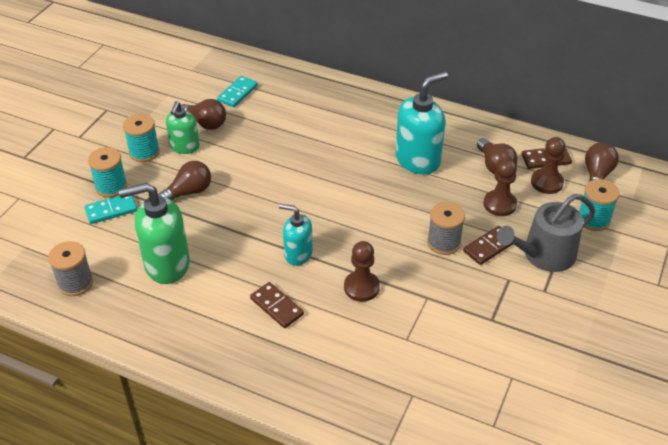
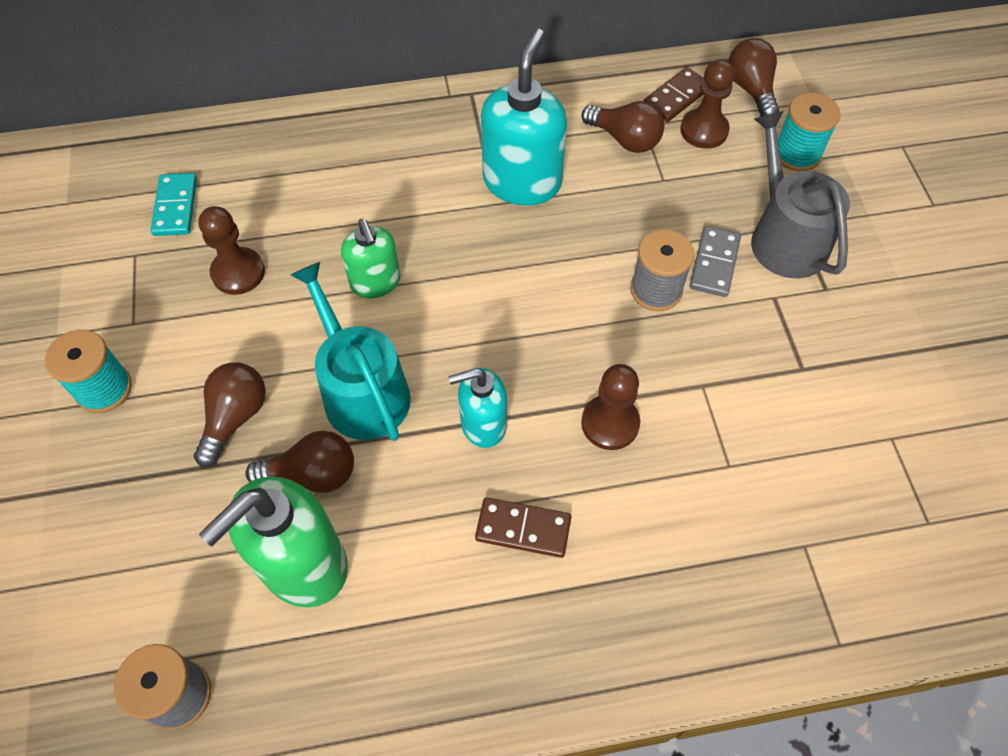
camera: 35 degrees left, 15 degrees up
turquoise domino [84,196,137,224] -> none
turquoise spool [88,147,127,198] -> none
green soap dispenser [166,101,200,154] -> green soap dispenser moved to [341,219,400,298]
brown light bulb [181,99,226,130] -> brown light bulb moved to [245,431,354,493]
brown domino [464,226,513,265] -> grey domino [690,226,741,297]
brown pawn [484,159,517,216] -> brown pawn moved to [198,206,265,295]
grey watering can [497,194,595,272] -> grey watering can turned 135 degrees clockwise [751,111,850,278]
none -> turquoise watering can [291,262,411,441]

